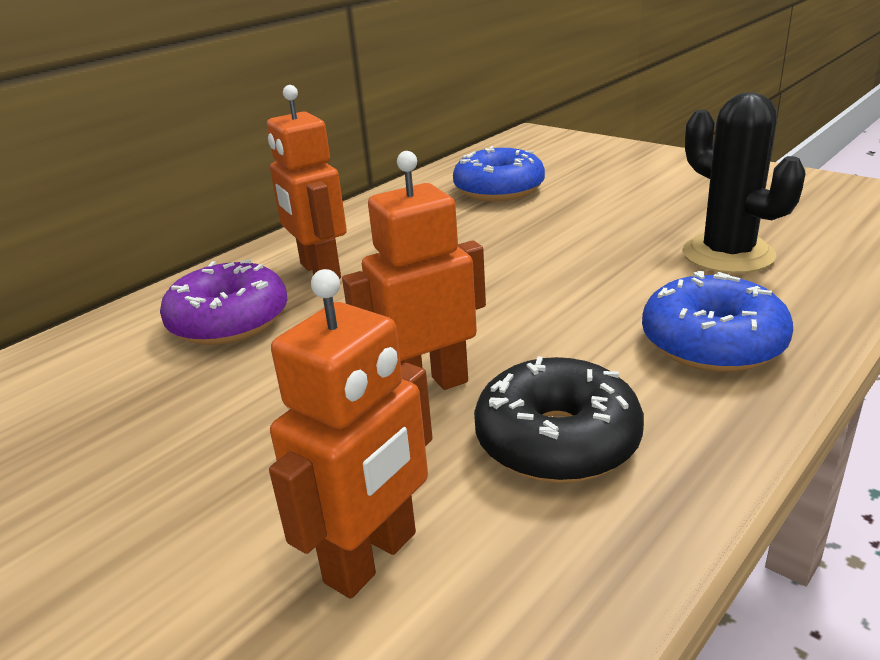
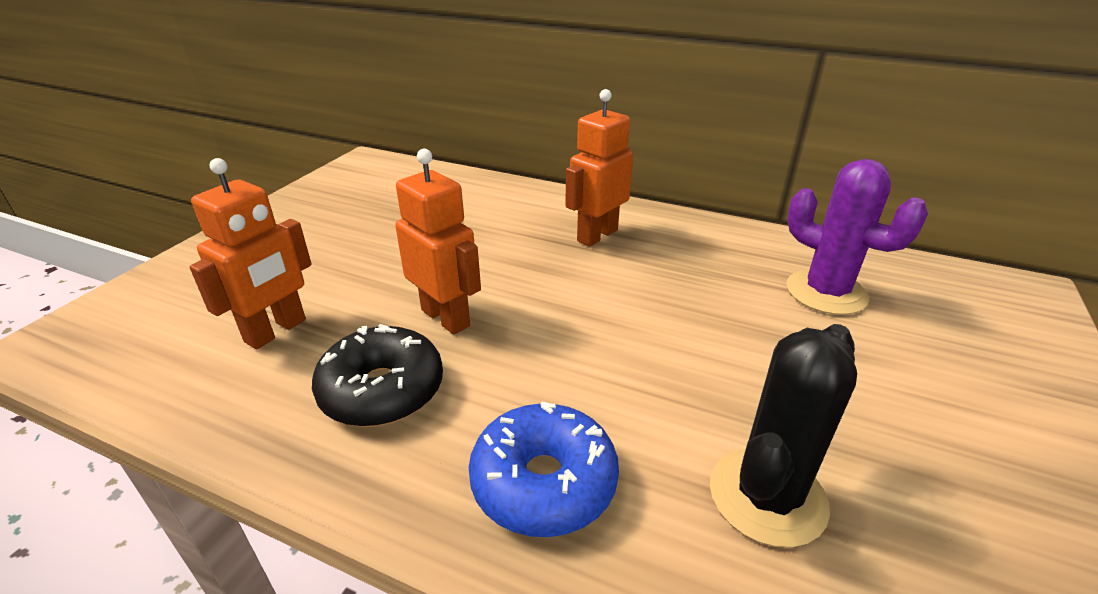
camera: 70 degrees right, 5 degrees up
purple donut [160,259,287,345] -> none
orange robot [269,269,433,599] -> orange robot turned 75 degrees counterclockwise [189,158,312,349]
blue donut [453,146,545,202] -> purple cactus [787,159,928,315]

